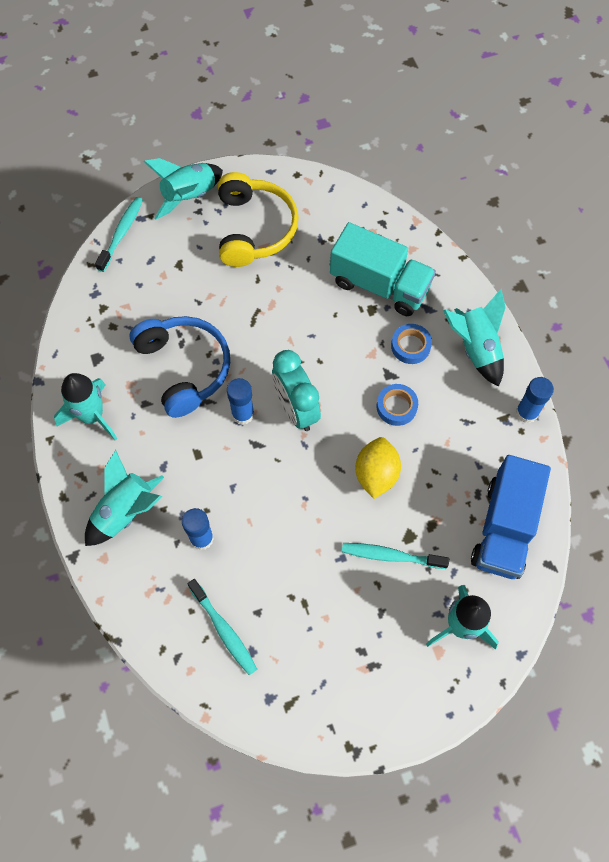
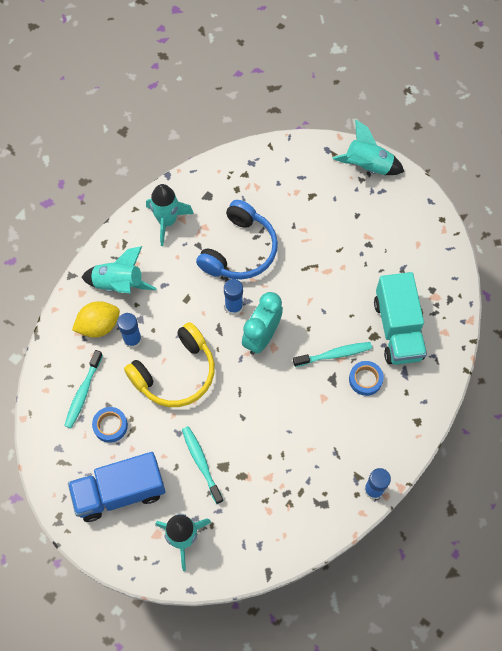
camera: 55 degrees right, 0 degrees up
turquoise toothbrush [95,197,143,272] -> turquoise toothbrush moved to [293,342,372,367]
yellow headphones [218,172,299,267] -> yellow headphones moved to [124,322,215,407]
yellow lemon [355,437,401,499] -> yellow lemon moved to [72,301,120,338]
blue tape [377,384,418,426] -> blue tape moved to [92,407,128,443]
turquoise rocket [443,289,506,387] -> none
blue truck [471,455,551,579] -> blue truck moved to [68,452,165,522]

